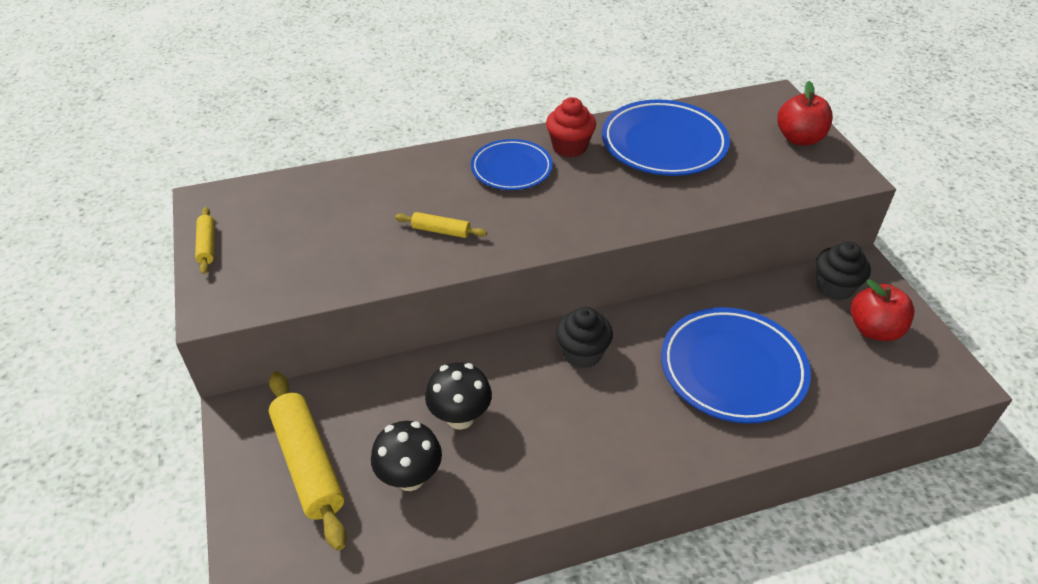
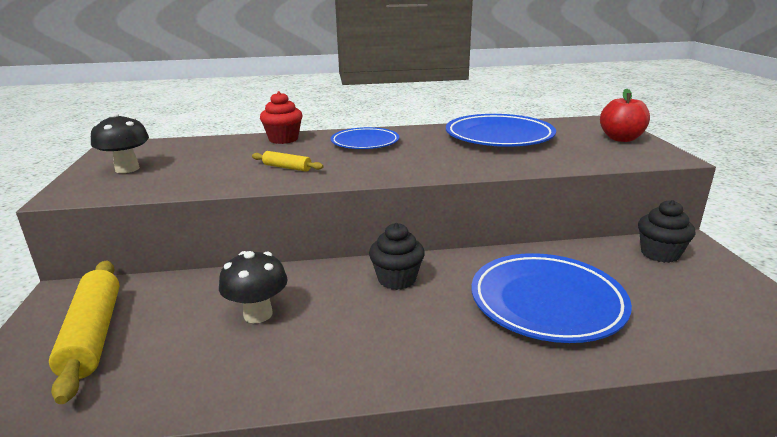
camera: 10 degrees right, 20 degrees down
yellow rolling pin [195,207,214,274] -> none
black mushroom [371,421,442,491] -> black mushroom moved to [91,113,149,173]
red cupcake [546,97,596,157] -> red cupcake moved to [260,91,302,144]
red apple [851,279,915,341] -> none

